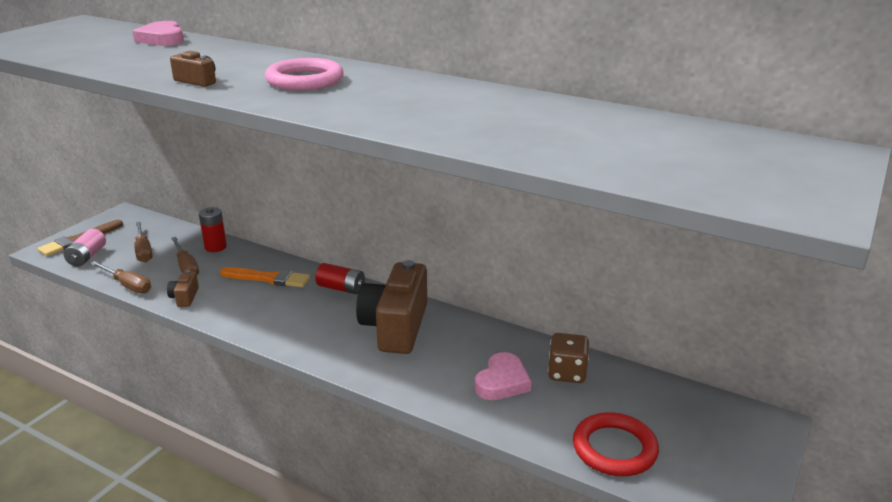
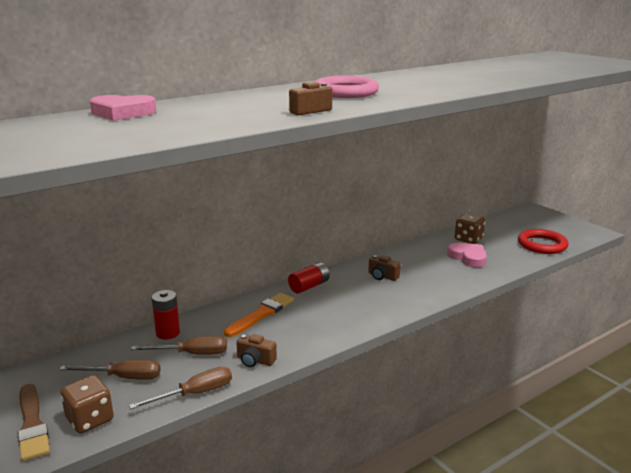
camera: 65 degrees left, 5 degrees down
pink battery [64,229,106,267] -> brown dice [61,375,114,434]
brown camera [356,260,427,354] -> brown camera [368,255,401,281], size x0.43

